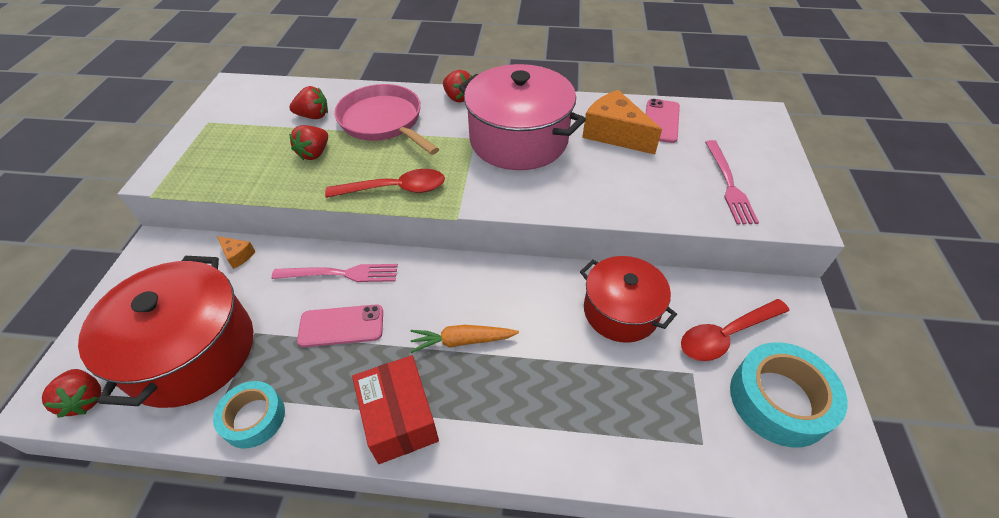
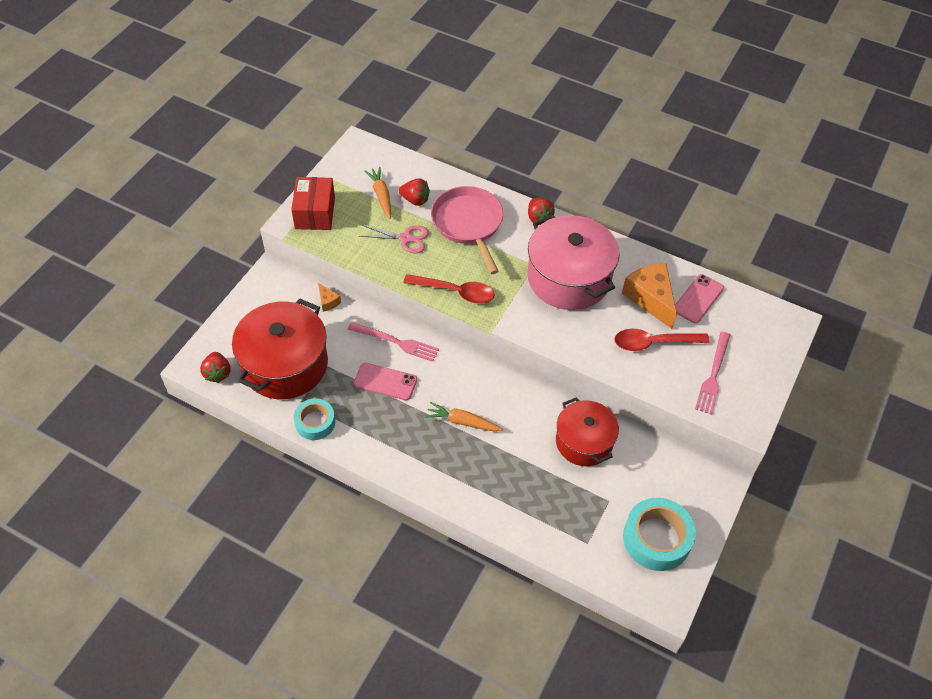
camera: 20 degrees right, 5 degrees up
red strawberry [289,125,328,160] -> pink scissors [360,225,429,253]
red box [352,355,439,464] -> red box moved to [291,177,335,230]
red spoon [681,299,790,361] -> red spoon moved to [614,329,709,351]
none -> orange carrot [364,167,391,219]

